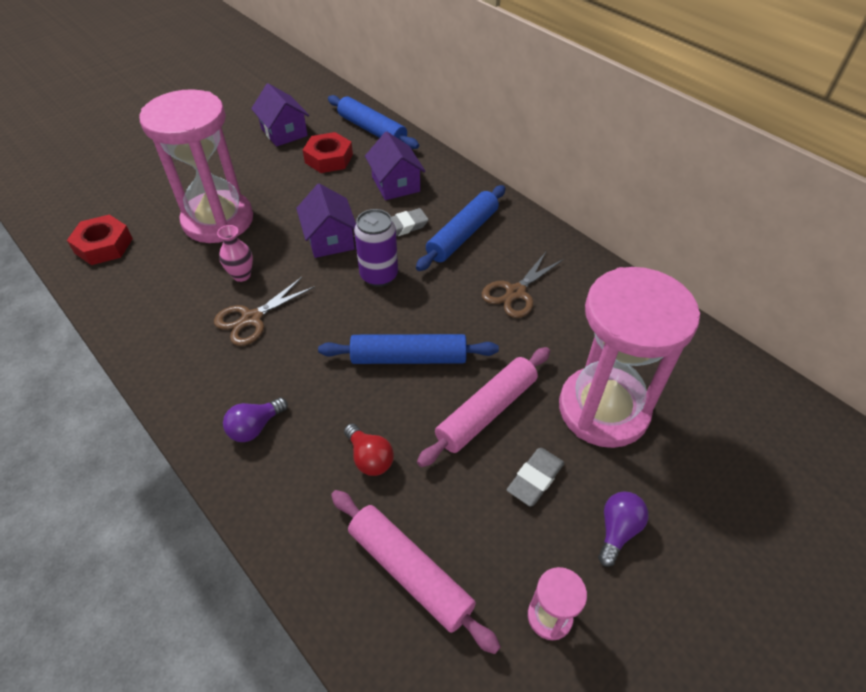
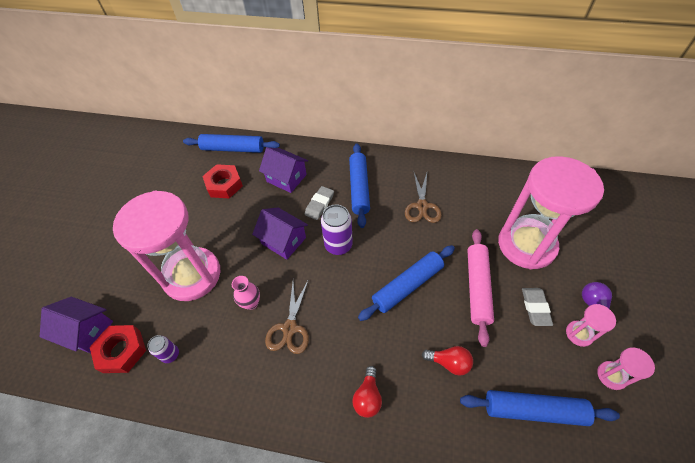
camera: 35 degrees left, 5 degrees up
purple light bulb [223,397,288,442] -> red light bulb [352,366,382,418]
purple house [251,83,309,147] -> purple house moved to [40,297,113,353]
pink rolling pin [331,490,501,654] -> blue rolling pin [460,390,620,426]
none -> purple can [147,335,179,363]
none -> pink hourglass [566,304,616,347]

